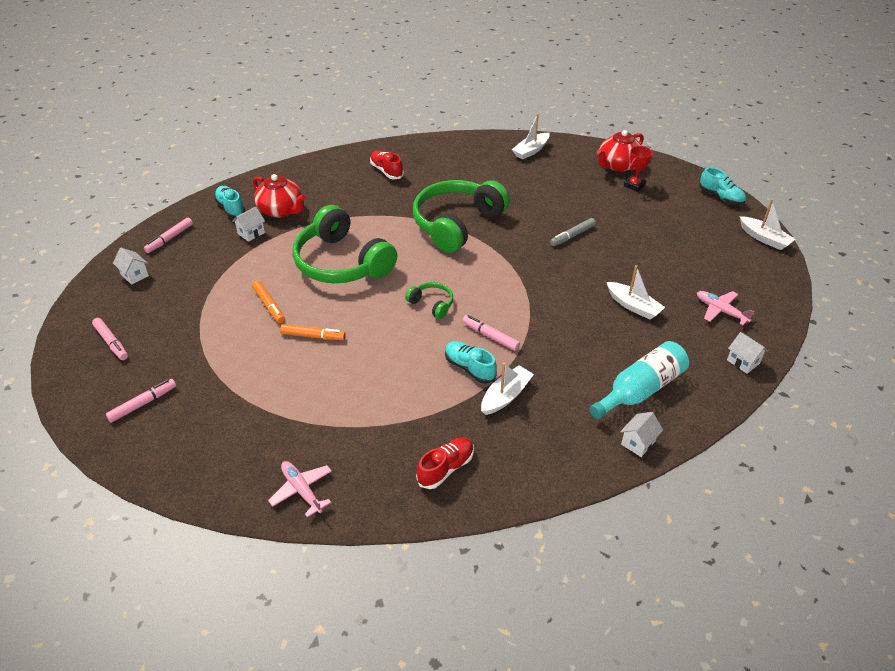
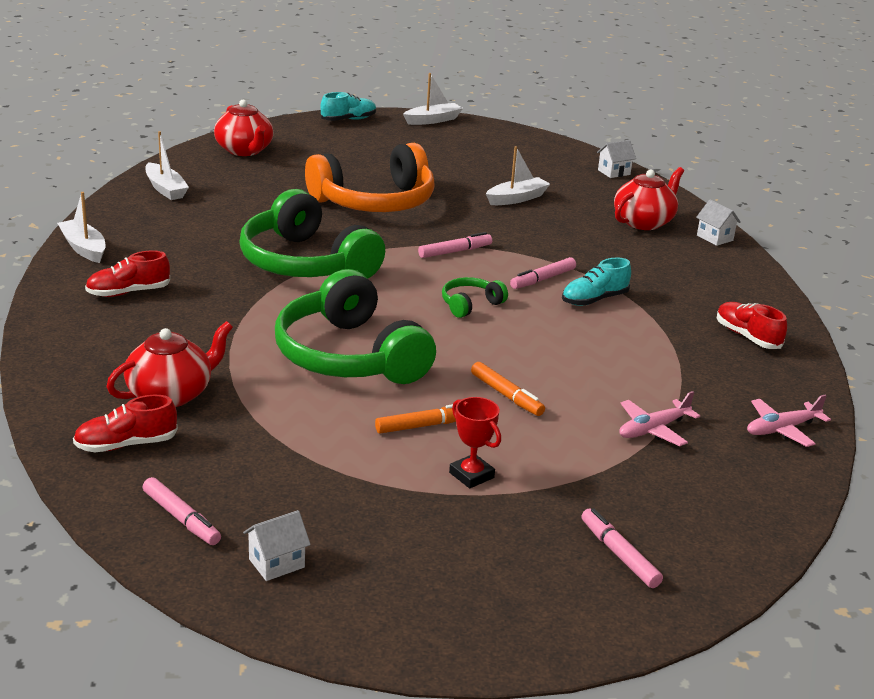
camera: 80 degrees left, 15 degrees down
pink marker [92,318,128,360] -> pink marker moved to [418,232,492,258]
turquoise shoe [214,186,246,218] -> red shoe [73,395,178,452]
white house [232,207,265,242] -> none
orange marker [280,324,346,340] -> orange marker turned 120 degrees clockwise [471,362,545,416]
green headphones [292,205,397,283] -> green headphones turned 90 degrees clockwise [275,269,436,384]
white boat [481,363,534,415] -> white boat moved to [57,192,106,263]
grey marker [550,218,596,246] -> orange headphones [305,143,435,212]
turquoise bottle [590,341,689,419] -> red teapot [614,167,684,230]
red trophy [624,146,652,192] -> red trophy moved to [449,397,501,488]
pink plane [697,291,755,325] -> pink plane moved to [619,391,700,446]

